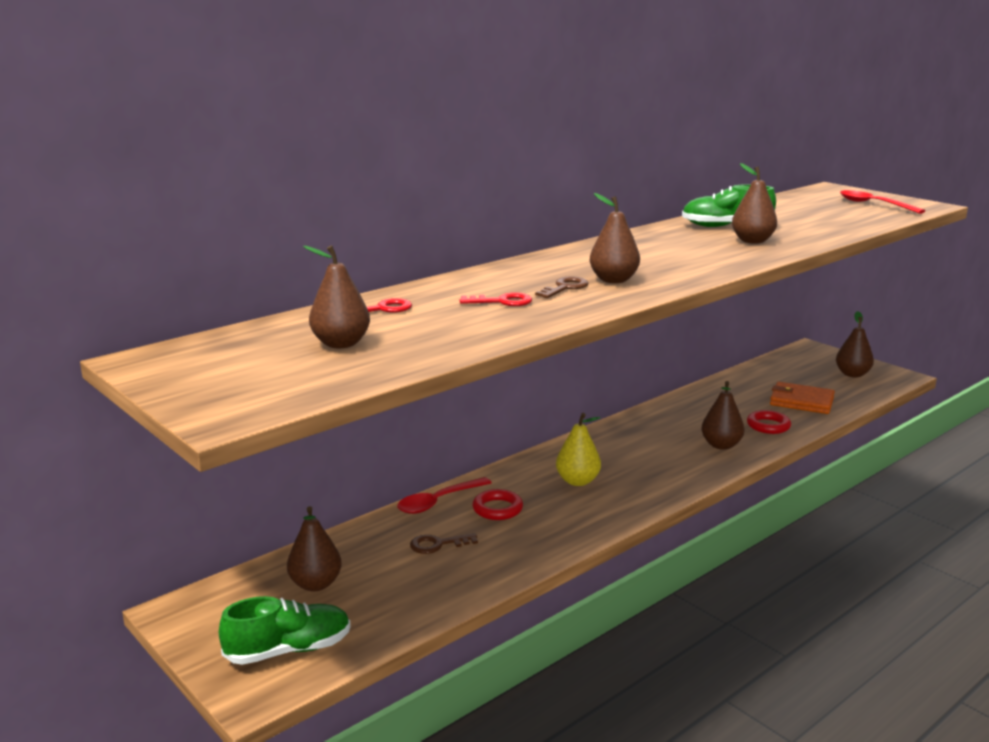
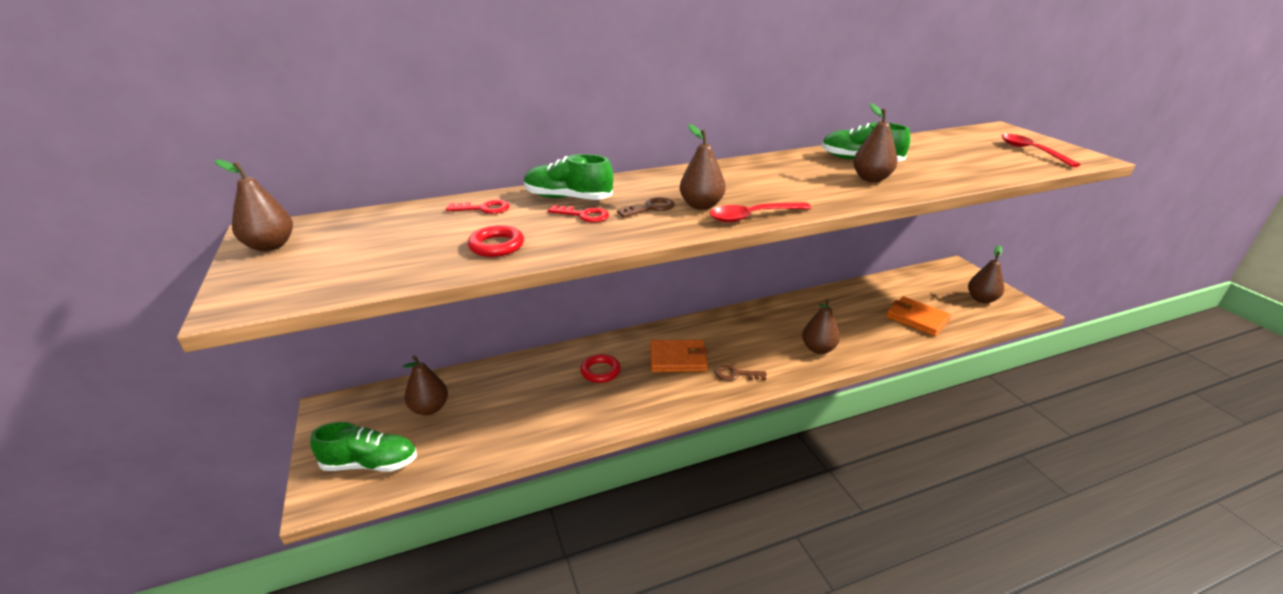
camera: 20 degrees right, 10 degrees up
brown pear [303,245,370,348] -> brown pear moved to [215,159,293,251]
red spoon [397,477,492,514] -> red spoon moved to [710,202,811,222]
brown key [410,533,478,554] -> brown key moved to [715,364,767,381]
yellow pear [556,413,601,486] -> orange wallet [650,340,708,372]
red ring [747,410,791,434] -> red ring moved to [468,225,524,257]
none -> green shoe [524,154,613,200]

